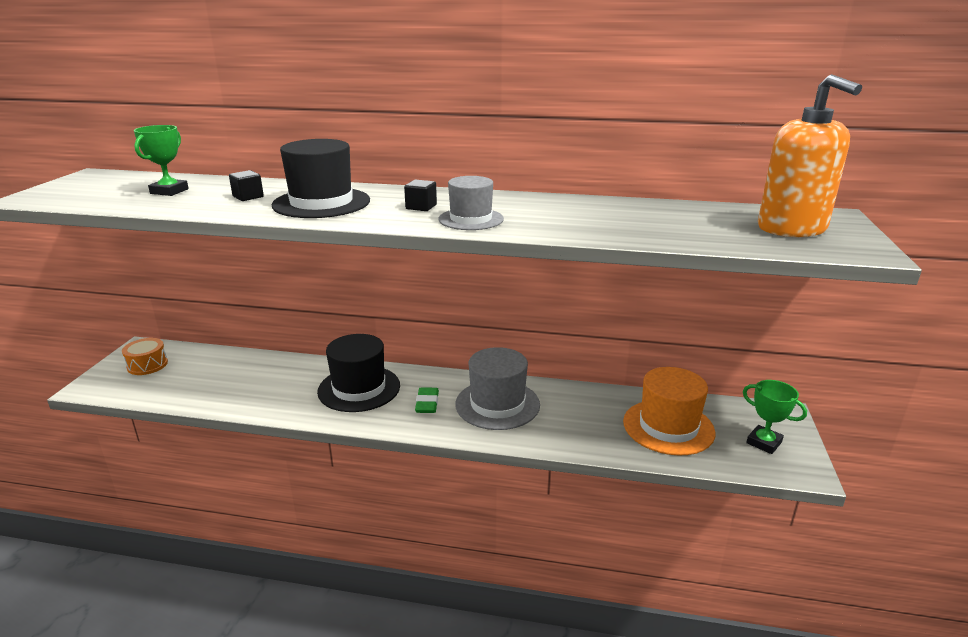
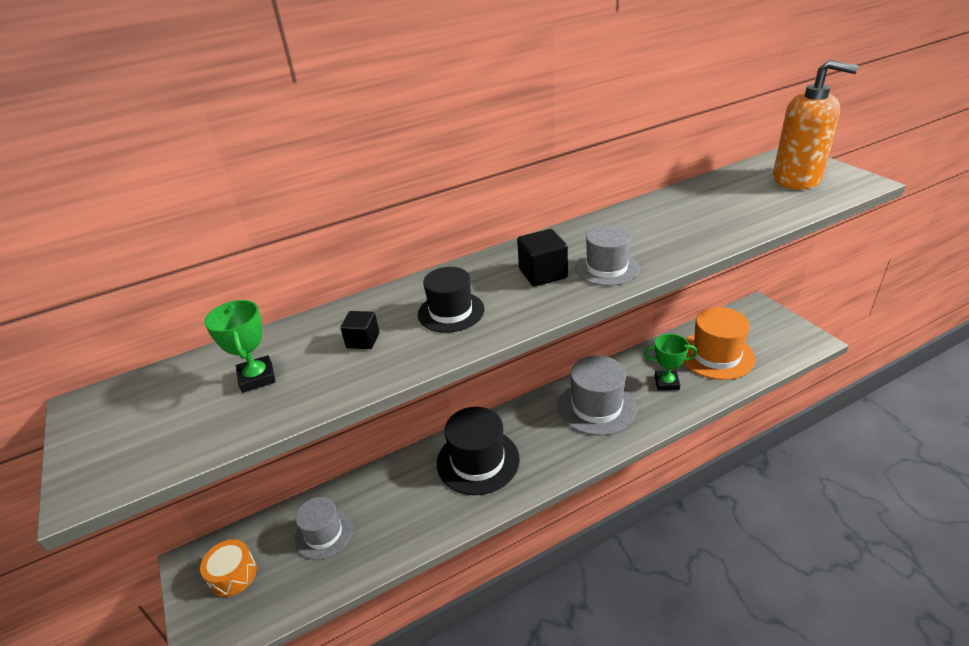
camera: 35 degrees left, 10 degrees up
black hat [272,139,370,218] -> black hat [418,267,485,333], size x0.63
black cube [404,179,437,211] -> black cube [517,229,568,287], size x1.54
green eraser [415,388,439,413] -> none
green trophy [743,380,807,454] -> green trophy moved to [644,334,698,391]
none -> grey hat [295,497,353,560]

